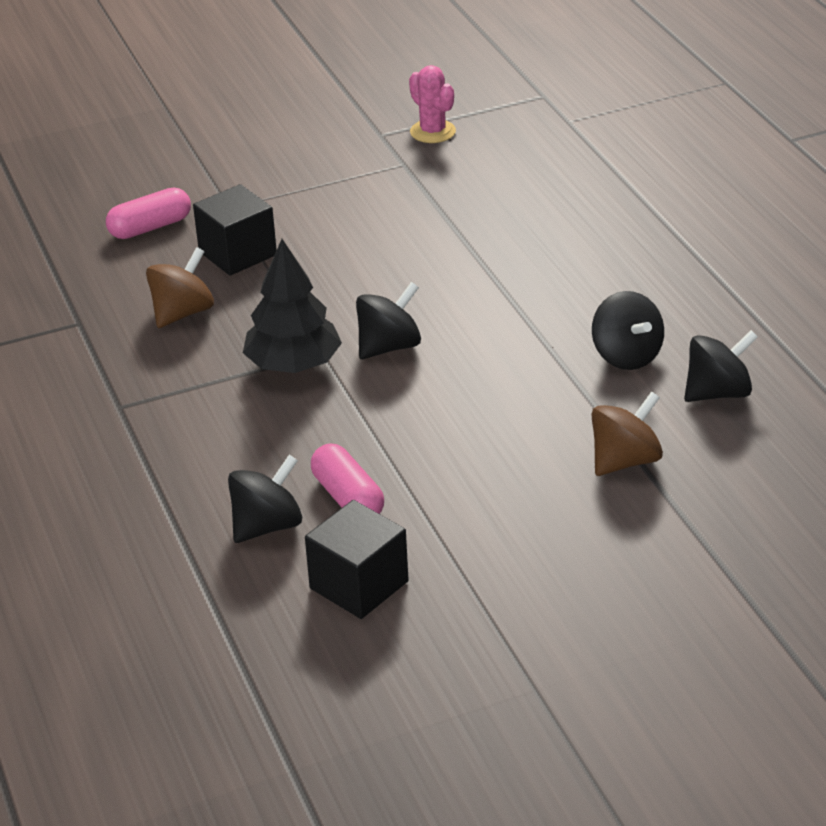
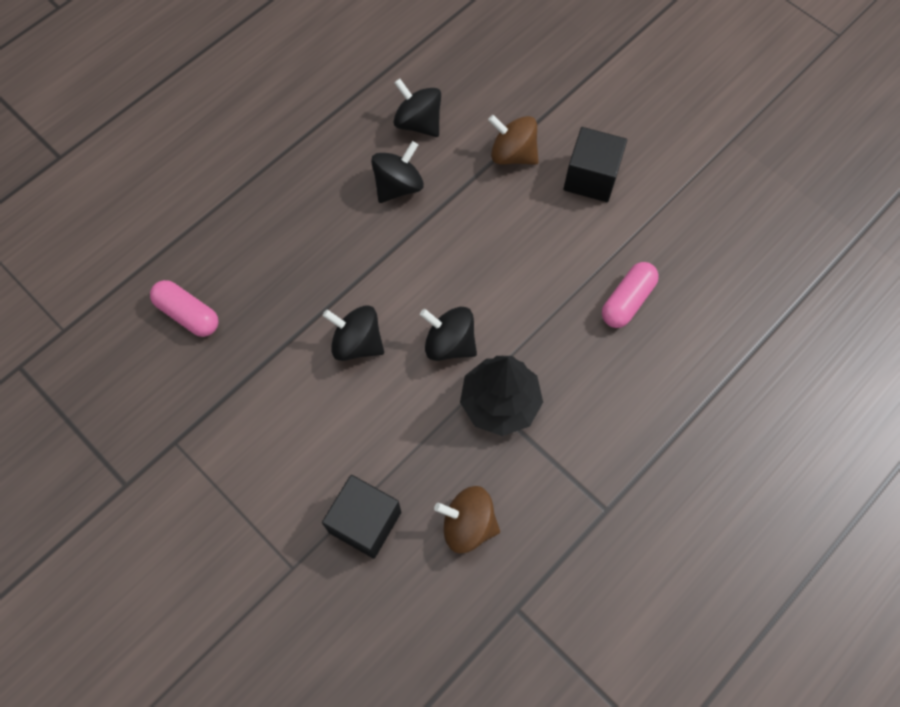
camera: 115 degrees left, 30 degrees up
pink capsule [106,188,191,239] -> pink capsule moved to [150,280,218,337]
black spinning top [228,455,302,543] -> black spinning top moved to [323,306,384,361]
black cube [305,500,409,619] -> black cube moved to [564,127,627,202]
pink cactus [409,65,456,143] -> none

